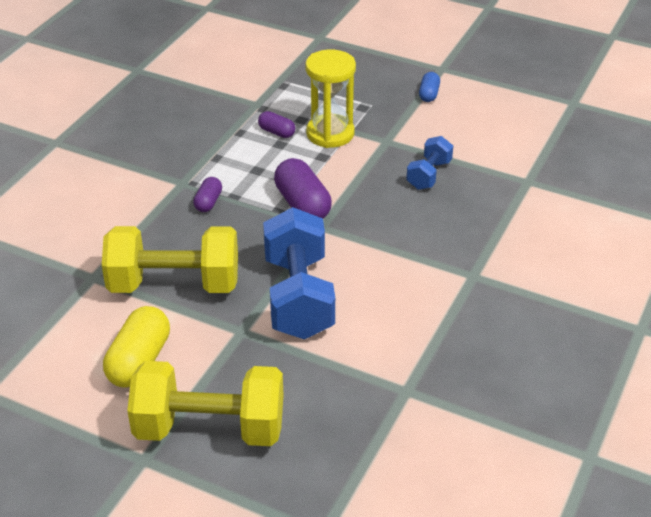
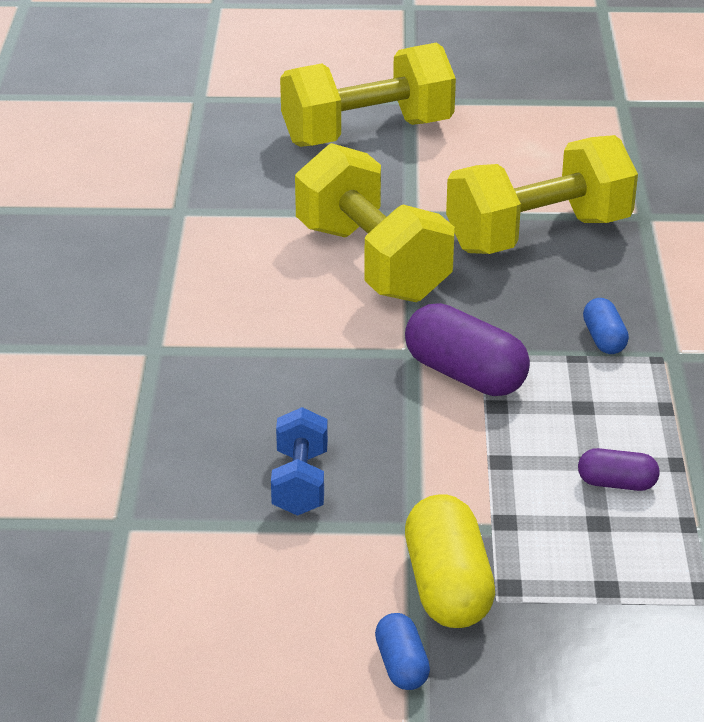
camera: 155 degrees right, 5 degrees down
yellow capsule [103,306,170,388] -> yellow capsule moved to [405,494,495,628]
purple capsule [193,177,222,212] -> blue capsule [583,298,629,354]
blue dumbbell [263,207,335,339] -> yellow dumbbell [295,143,455,302]
yellow hourglass [305,49,356,148] -> none

